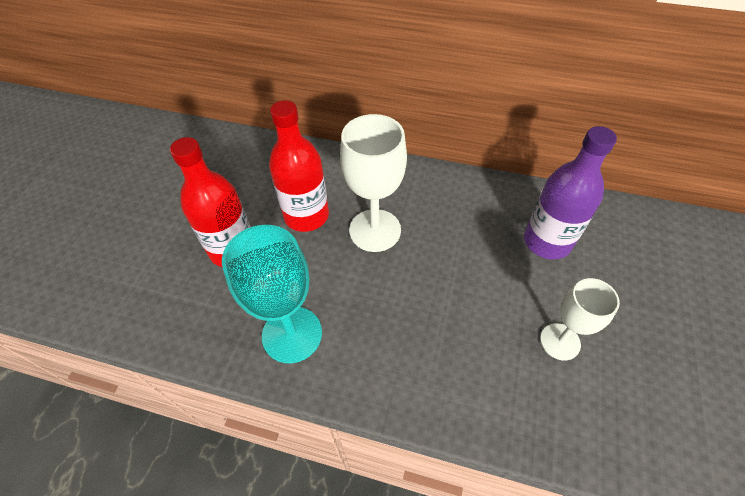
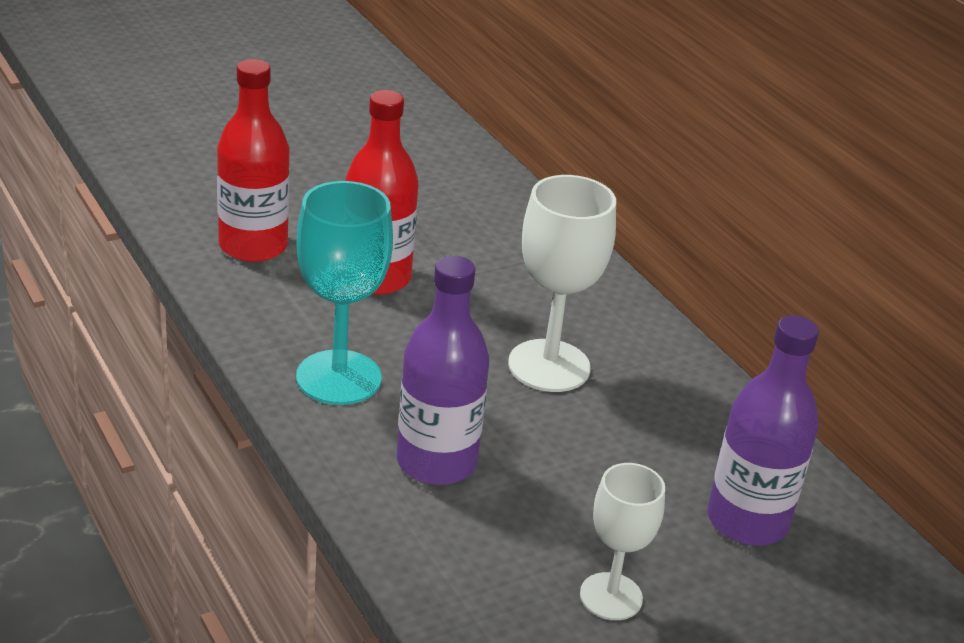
camera: 40 degrees right, 20 degrees down
red bottle [269,100,329,232] -> red bottle moved to [217,59,290,262]
none -> purple bottle [396,256,489,485]

